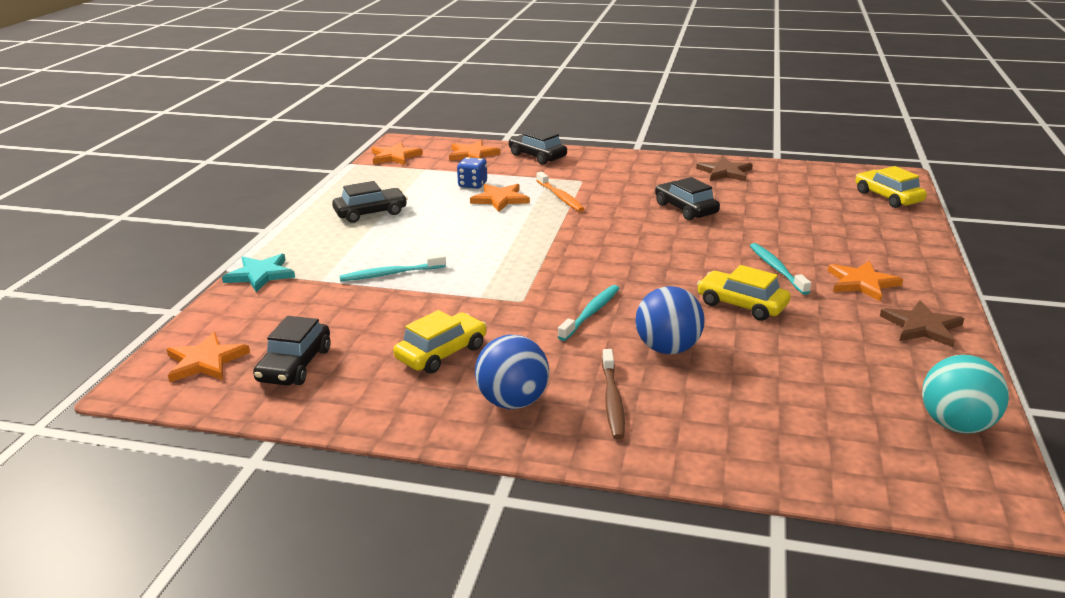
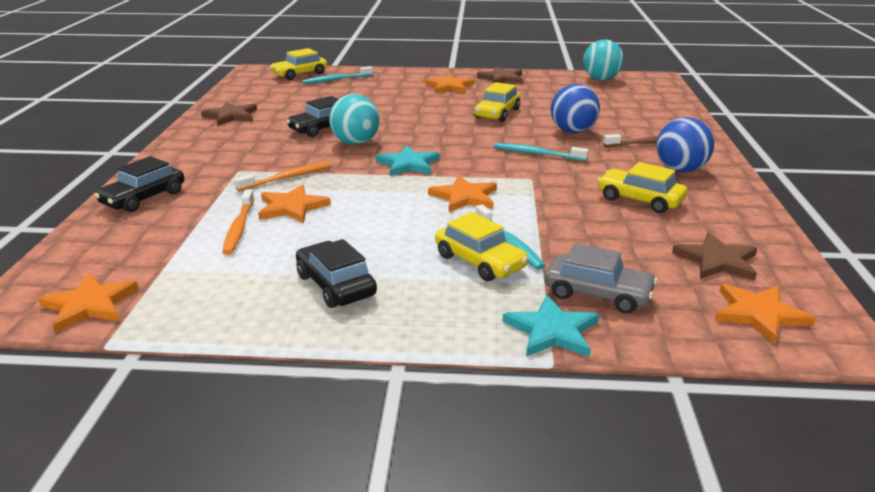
camera: 100 degrees left, 0 degrees up
black car [253,316,331,385] -> brown star [672,233,757,280]
orange star [449,140,500,161] -> orange star moved to [428,175,497,212]
blue dice [457,157,487,189] -> orange toothbrush [222,189,254,255]
turquoise toothbrush [750,243,811,295] -> turquoise toothbrush moved to [302,66,373,84]
none -> turquoise ball [329,94,380,145]
none -> turquoise star [376,145,440,176]
none -> yellow car [435,212,529,282]
none -> grey car [544,243,658,314]

